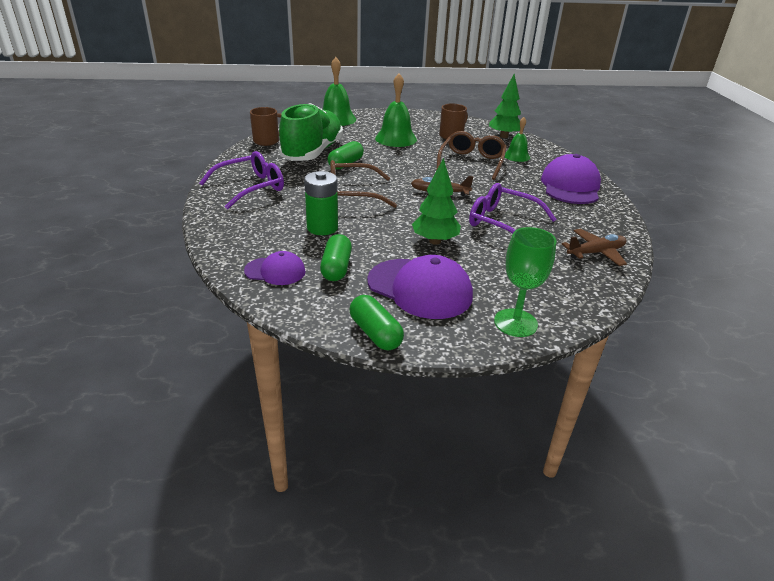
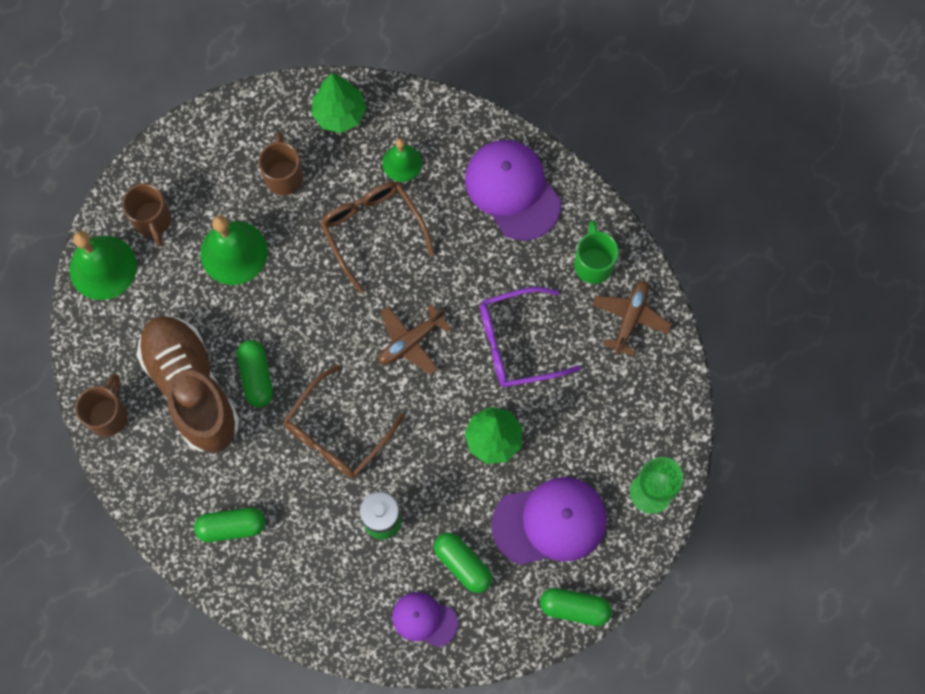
camera: 45 degrees left, 40 degrees up
purple glasses [200,151,284,210] -> green capsule [194,507,265,542]
purple cap [244,251,306,285] -> purple cap turned 120 degrees counterclockwise [392,592,458,647]
green shoe [279,103,343,161] -> brown shoe [136,315,240,453]
none -> brown mug [122,184,171,246]
none -> green mug [574,220,619,284]

